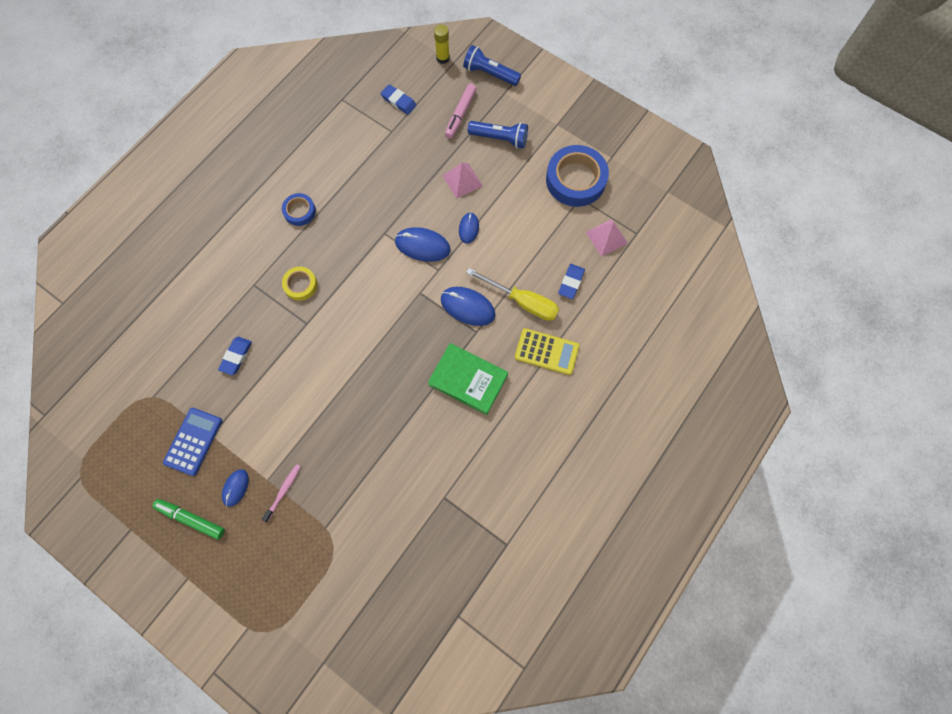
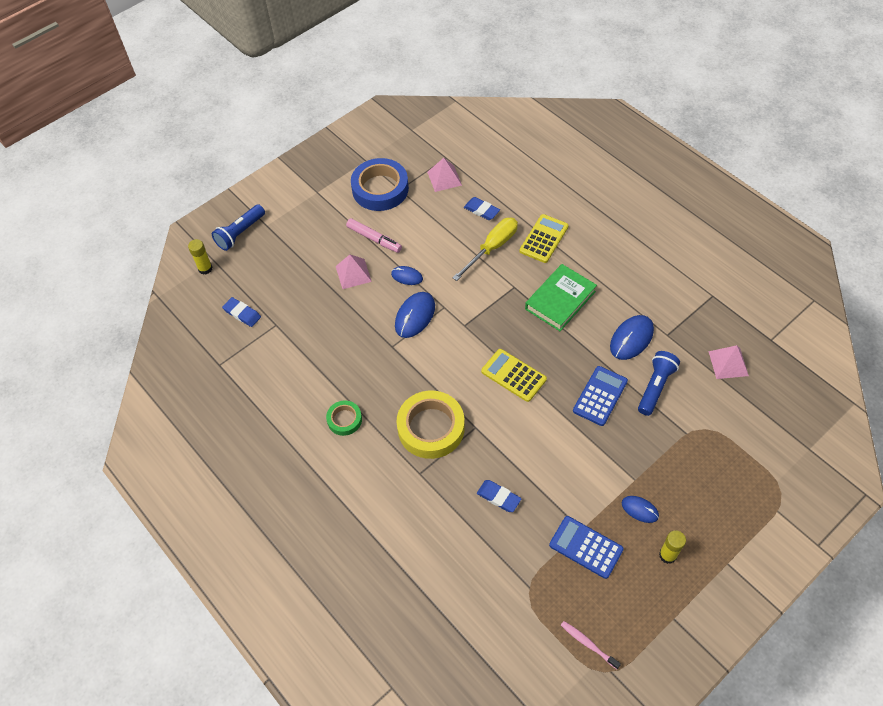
camera: 75 degrees left, 15 degrees down
green marker [152,499,225,540] -> yellow glue stick [659,530,686,564]
pink toothbrush [262,464,301,522] -> pink toothbrush moved to [561,621,621,669]
blue tape [282,193,316,226] -> green tape [326,401,362,436]
yellow tape [282,267,317,301] -> yellow tape [397,391,465,459], size x1.91
blue eraser [381,84,417,114] -> blue eraser turned 75 degrees clockwise [222,297,261,327]
blue mouse [441,287,495,326] -> blue mouse moved to [610,315,654,360]
pink marker [445,84,477,139] -> pink marker moved to [346,218,402,253]
blue flashlight [468,121,528,149] -> blue flashlight moved to [638,351,680,416]
none -> yellow calculator [481,349,547,402]
none -> blue calculator [573,366,628,426]
none -> pink pyramid [708,345,749,379]

